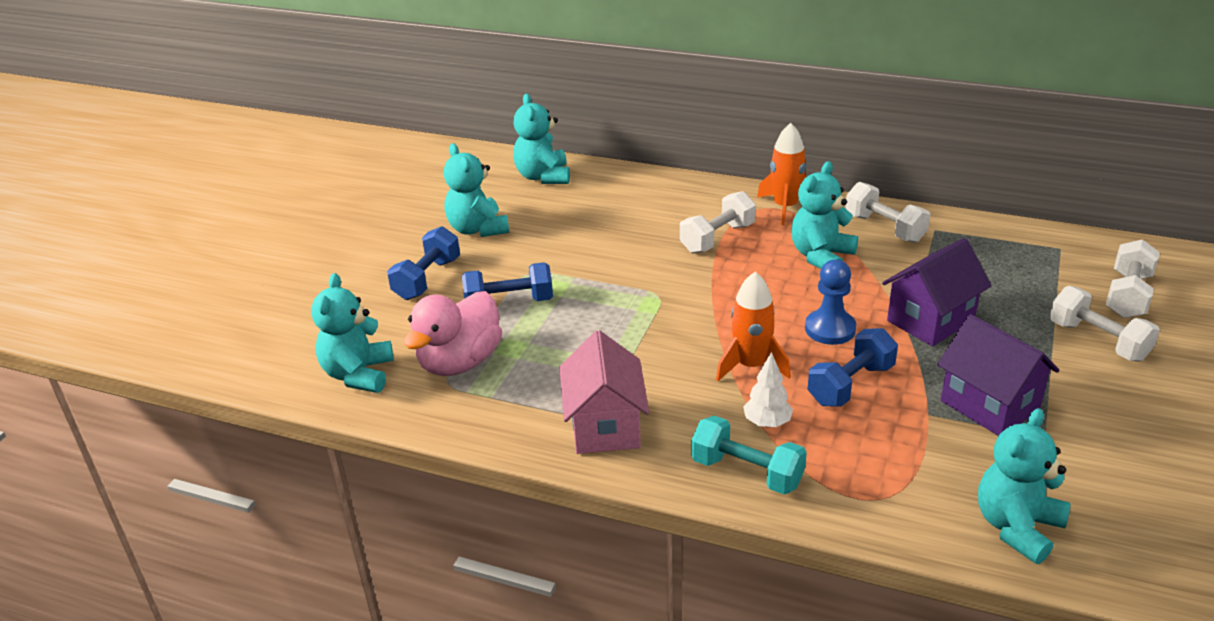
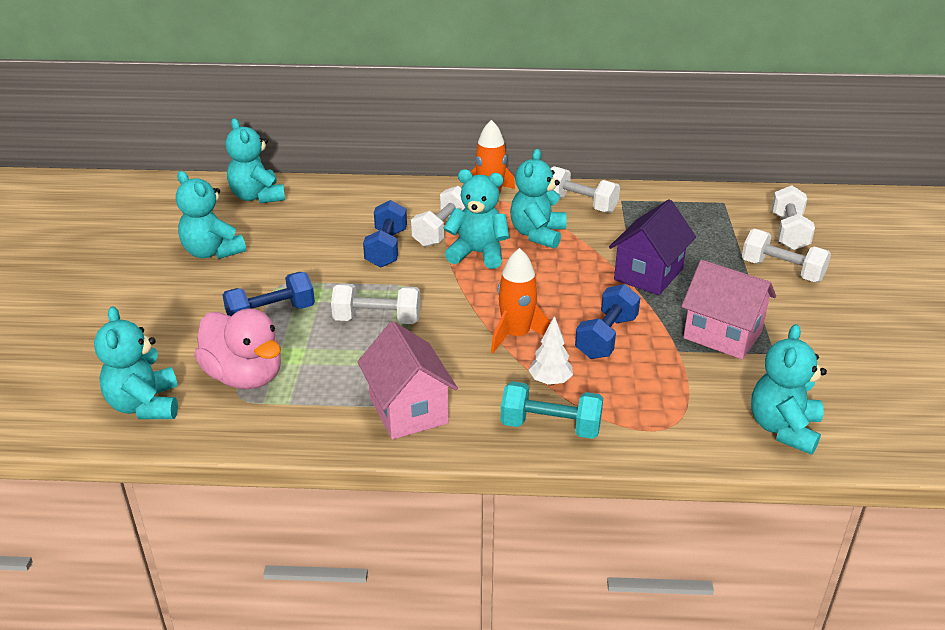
camera: 20 degrees left, 0 degrees up
blue dumbbell [387,226,460,300] -> blue dumbbell moved to [363,200,407,267]
pink duck [404,291,502,376] -> pink duck turned 60 degrees counterclockwise [194,309,281,389]
blue pawn [805,259,856,345] -> none
purple house [937,314,1059,436] -> pink house [681,260,776,359]
none -> white dumbbell [331,283,421,324]
none -> turquoise teddy bear [444,169,509,269]

